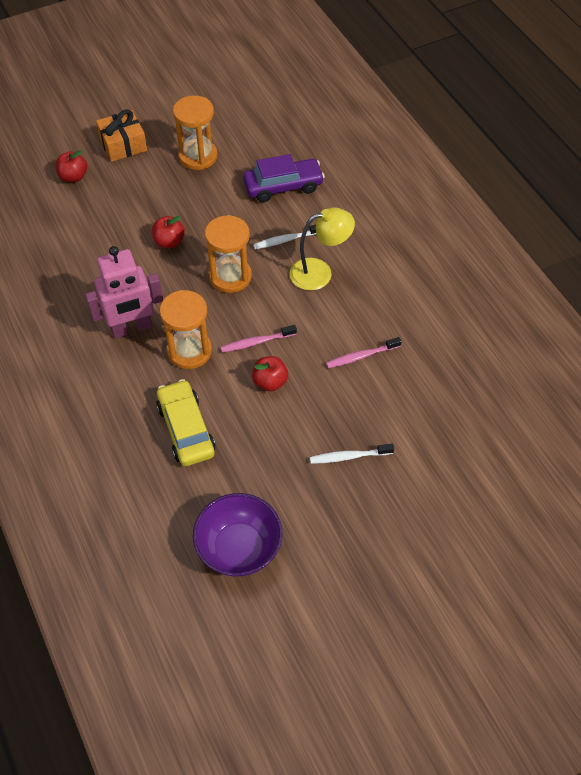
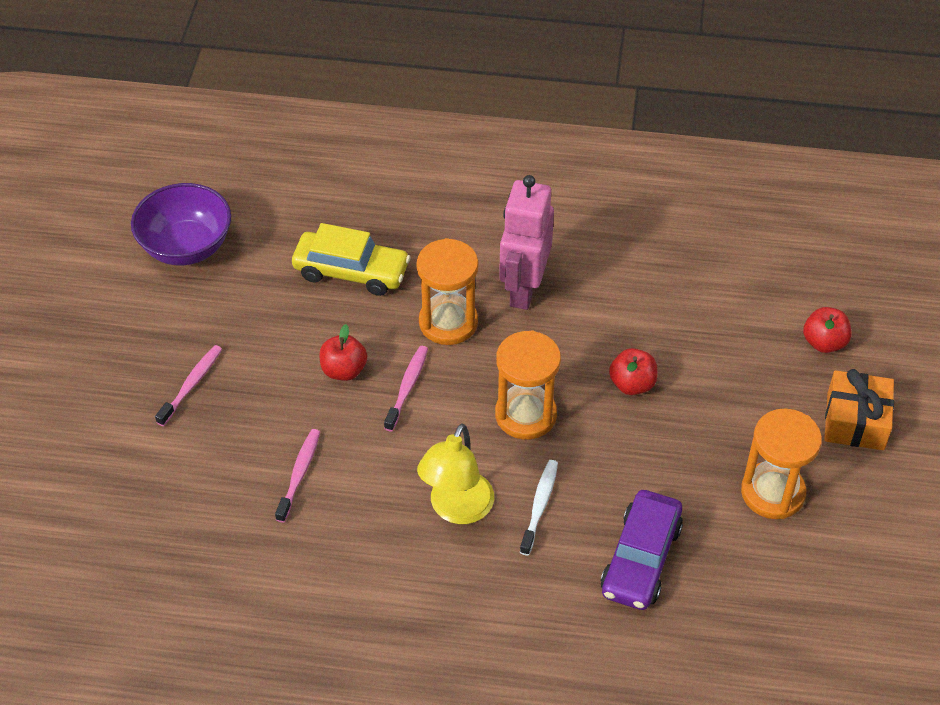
camera: 125 degrees right, 5 degrees down
white toothbrush [310,444,394,464] -> pink toothbrush [155,345,222,426]

